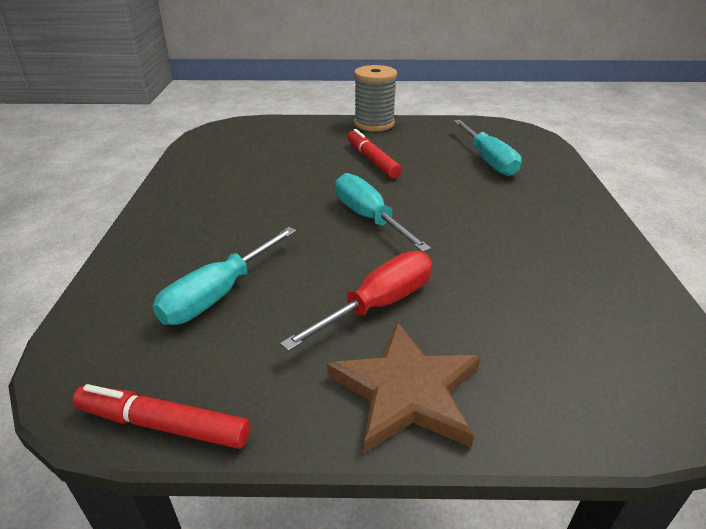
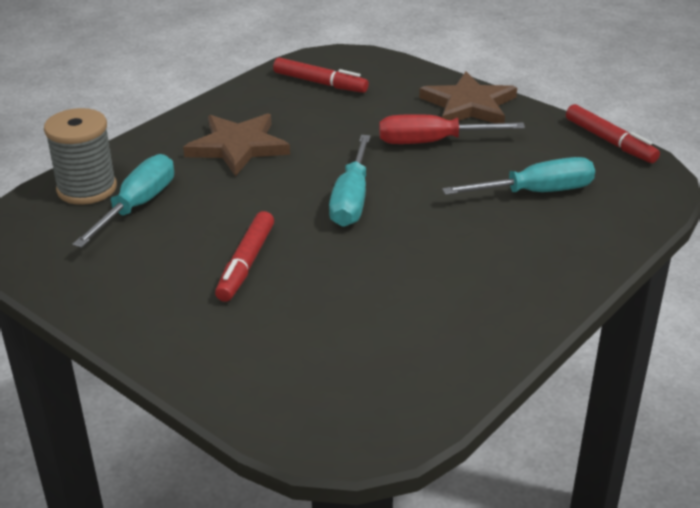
camera: 140 degrees left, 0 degrees up
grey spool [354,65,397,131] -> grey spool moved to [44,108,117,205]
none -> brown star [183,113,290,177]
none -> red marker [273,57,369,93]

